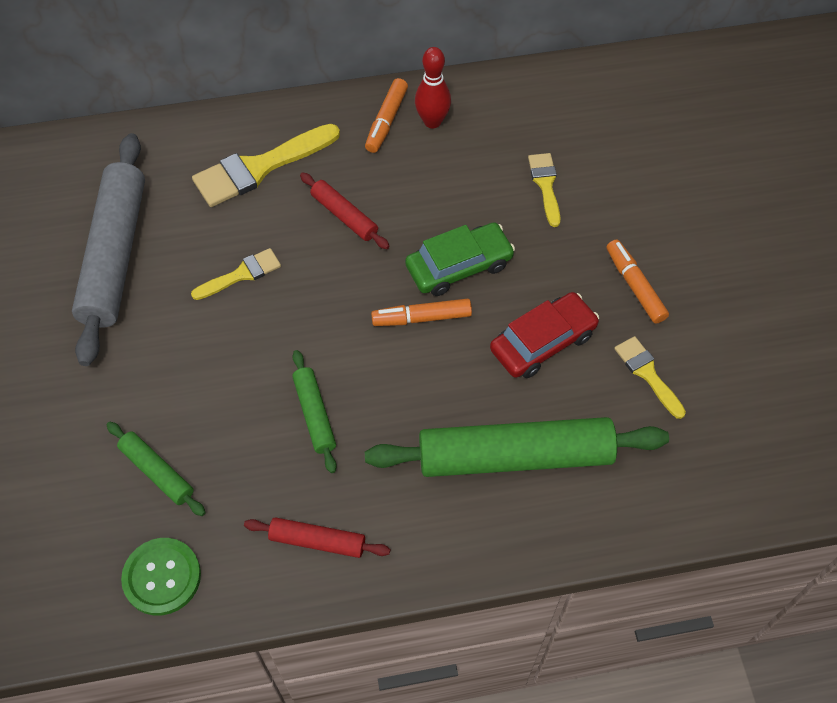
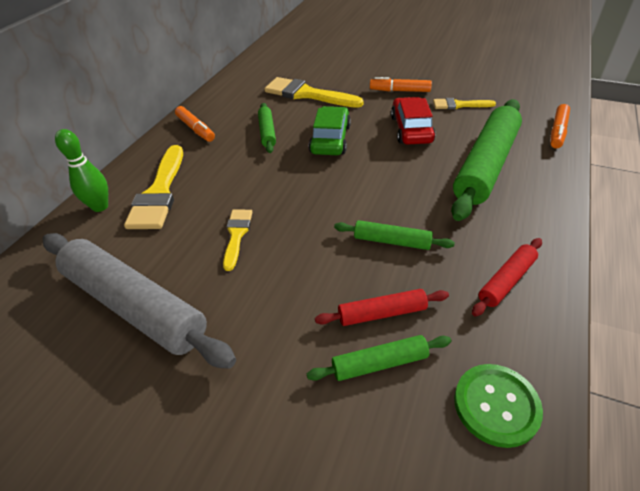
camera: 55 degrees left, 15 degrees down
red rolling pin [300,172,390,249] -> red rolling pin moved to [315,289,449,326]
orange marker [371,298,472,326] -> orange marker moved to [551,104,570,148]
red bowling pin [415,47,451,128] -> none
yellow brush [528,153,560,227] -> yellow brush [264,77,364,108], size x1.78
none -> green bowling pin [55,129,108,212]
none -> green rolling pin [258,103,276,153]

